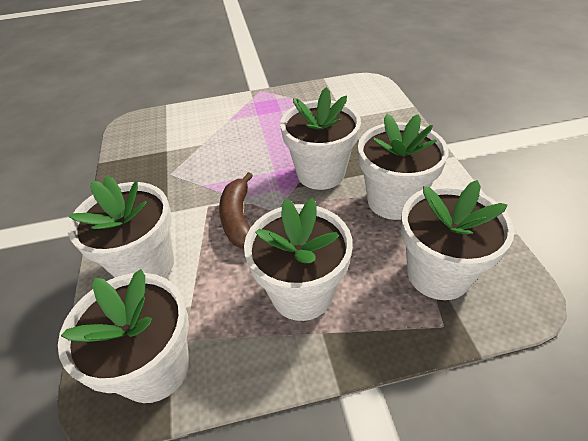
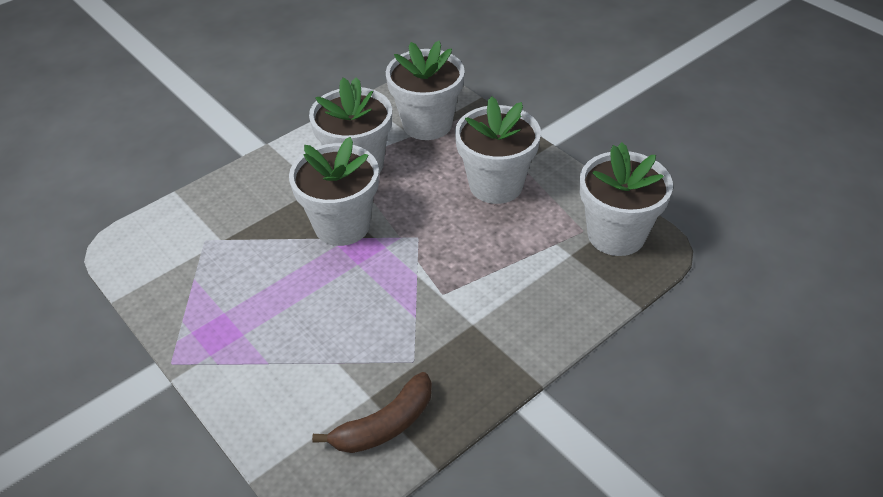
camera: 120 degrees left, 0 degrees up
white flower pot [68,176,174,278] -> none
brown banana [219,172,253,249] -> brown banana moved to [312,372,432,453]

